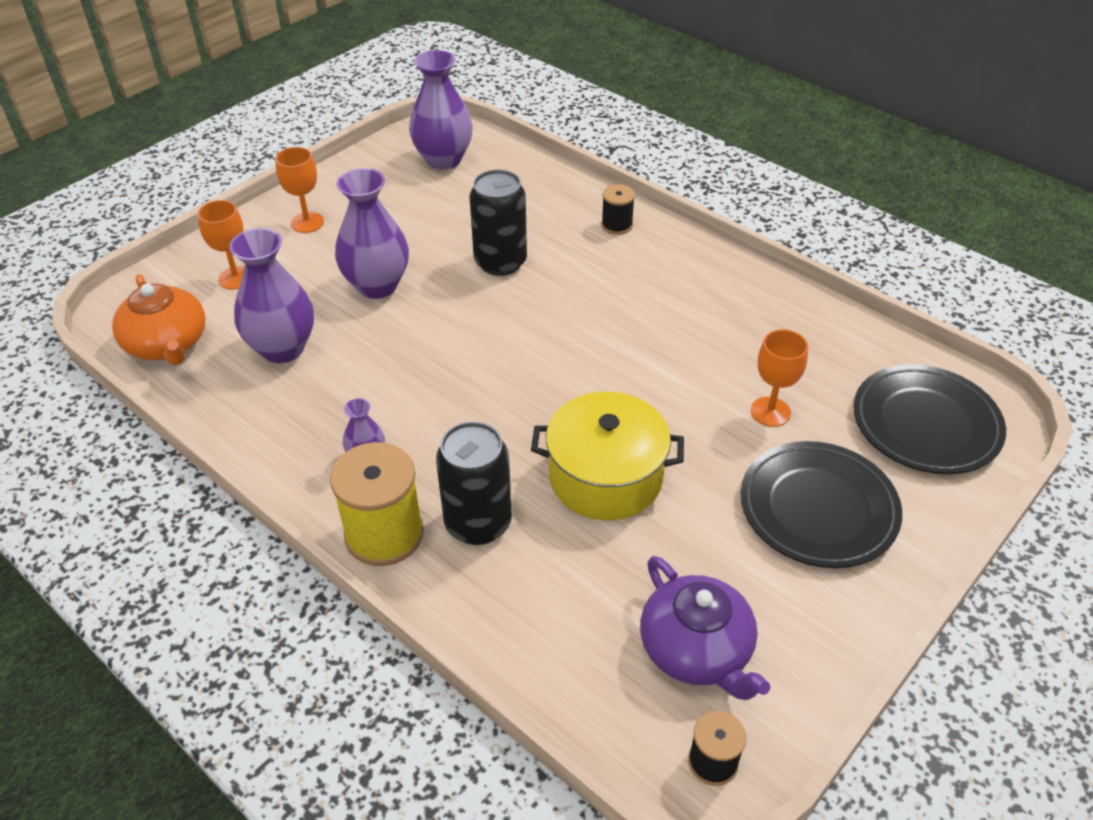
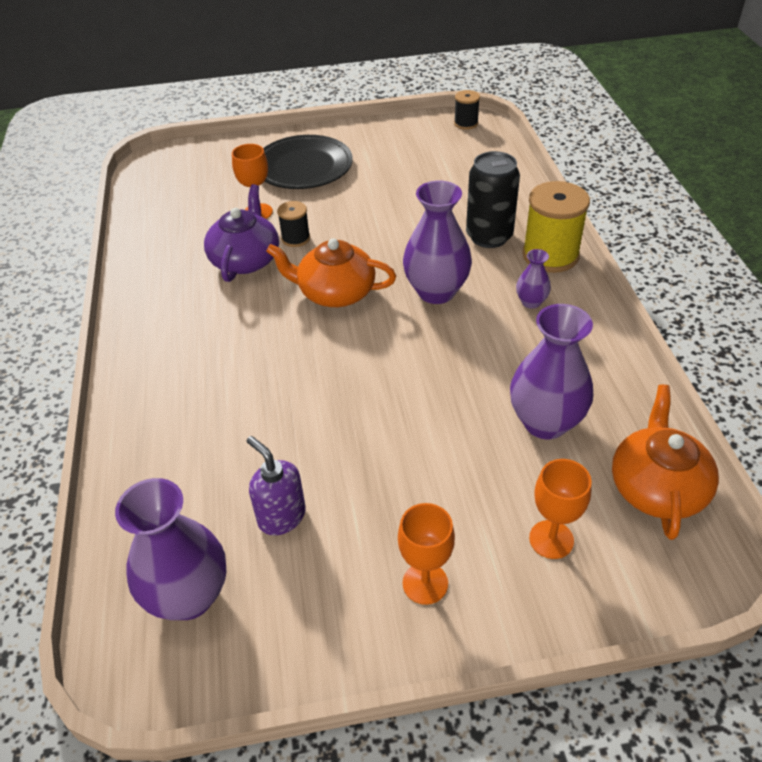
camera: 140 degrees left, 0 degrees up
purple vase [335,168,409,299] -> purple vase moved to [403,180,472,304]
black can [470,170,527,276] -> none
yellow pot [531,392,684,520] -> none
black spool [601,184,635,235] -> black spool moved to [277,201,310,247]
purple teapot [640,556,770,700] -> purple teapot moved to [204,184,279,282]
black plate [853,365,1006,474] -> none
none -> purple soap dispenser [247,436,306,536]
none -> orange teapot [266,239,396,307]

